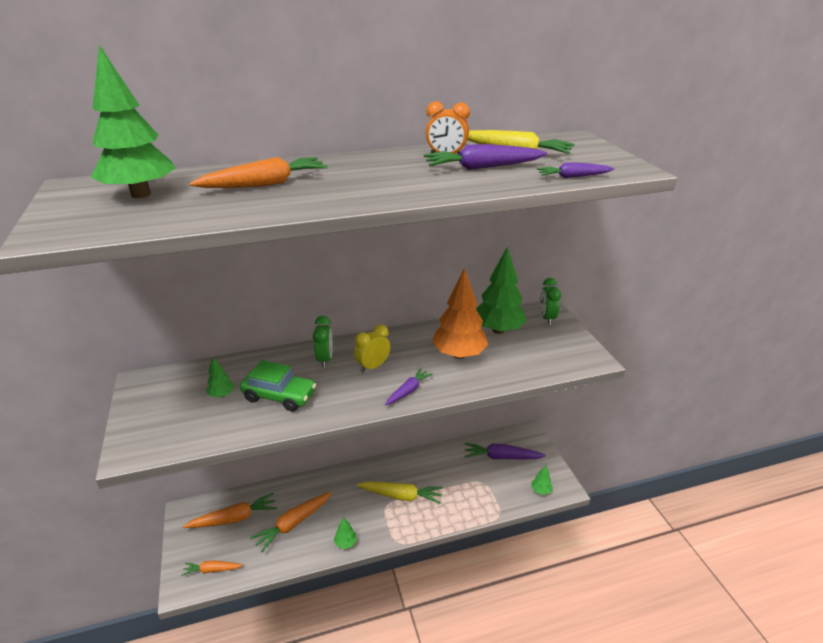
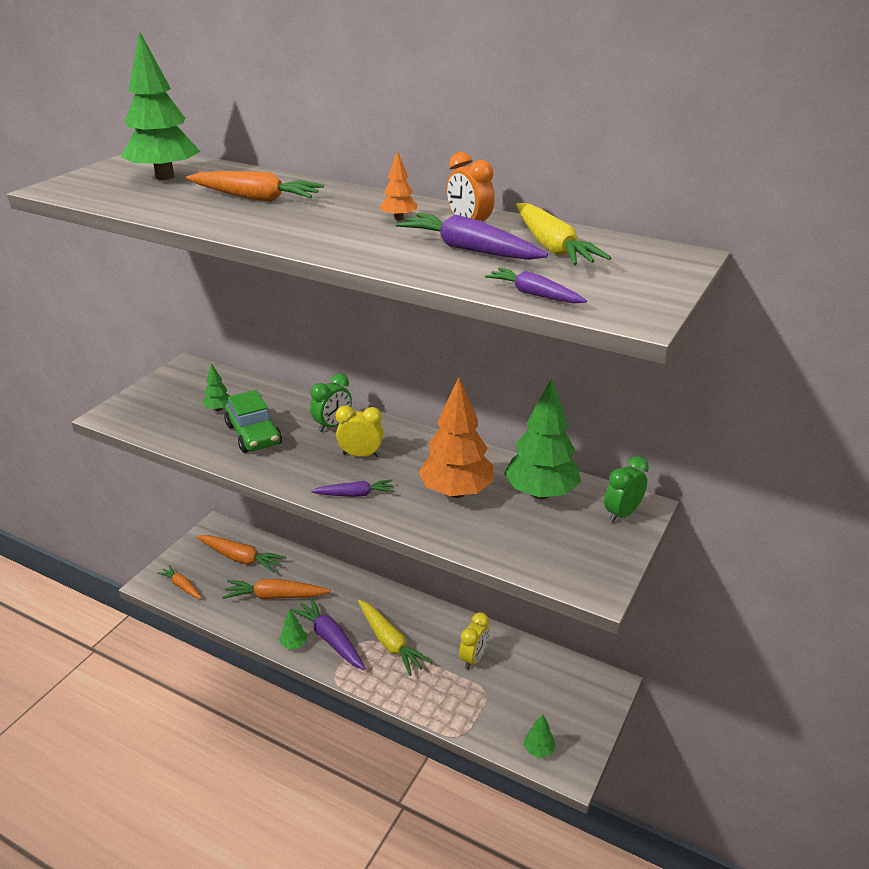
camera: 45 degrees right, 0 degrees up
purple carrot [465,443,546,460] -> purple carrot moved to [290,597,366,670]
none -> orange tree [379,150,417,221]
none -> yellow clock [459,612,489,669]

